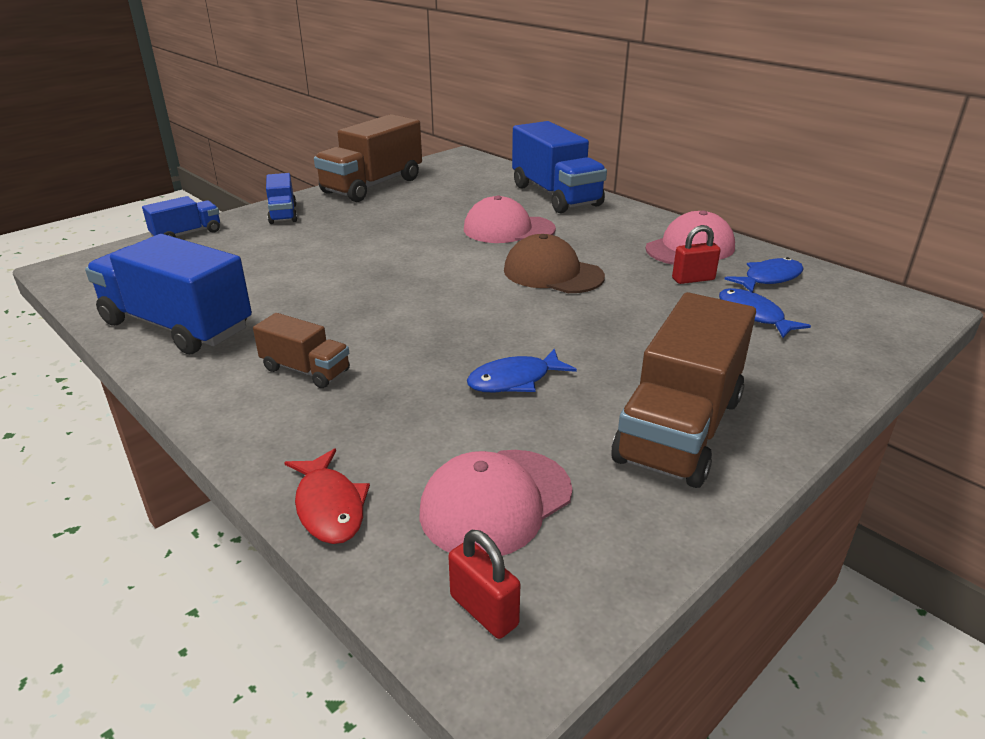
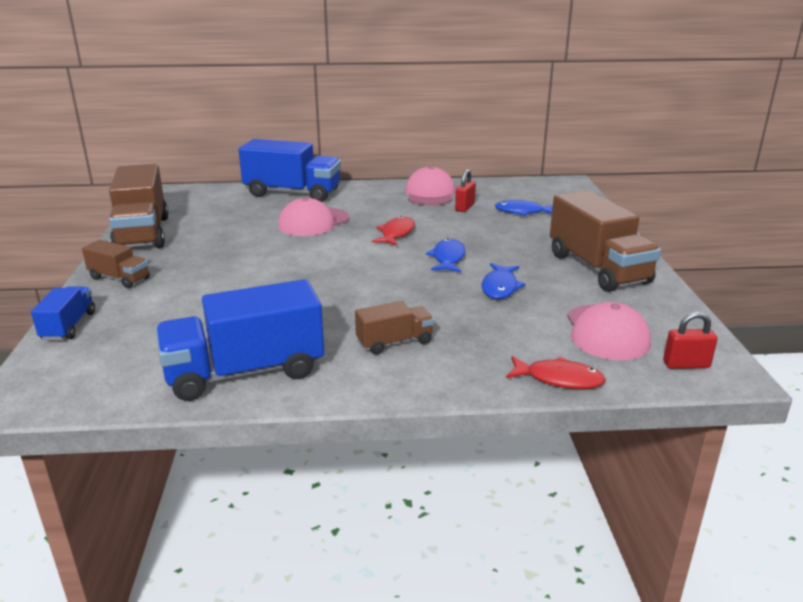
camera: 50 degrees left, 5 degrees down
blue truck [266,173,297,224] -> brown truck [82,240,150,288]
brown cap [504,234,605,293] -> red fish [372,216,415,246]
blue fish [725,257,804,292] -> blue fish moved to [426,238,465,272]

